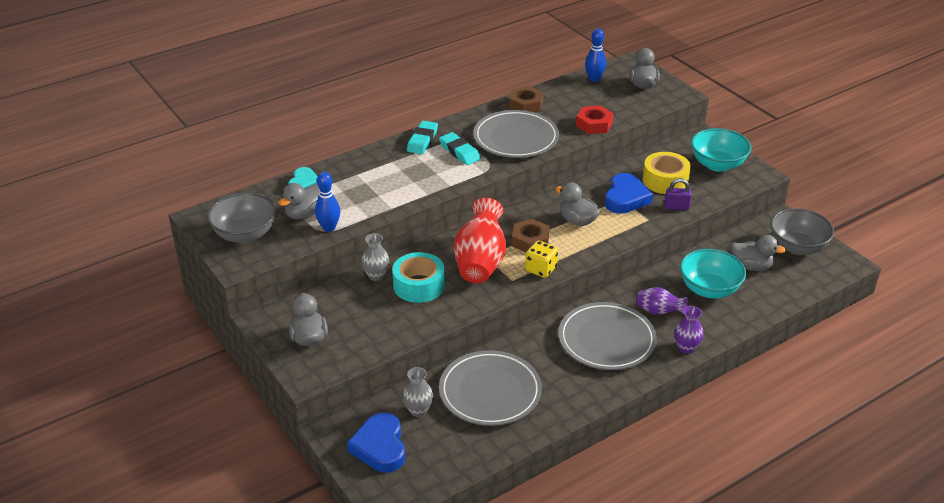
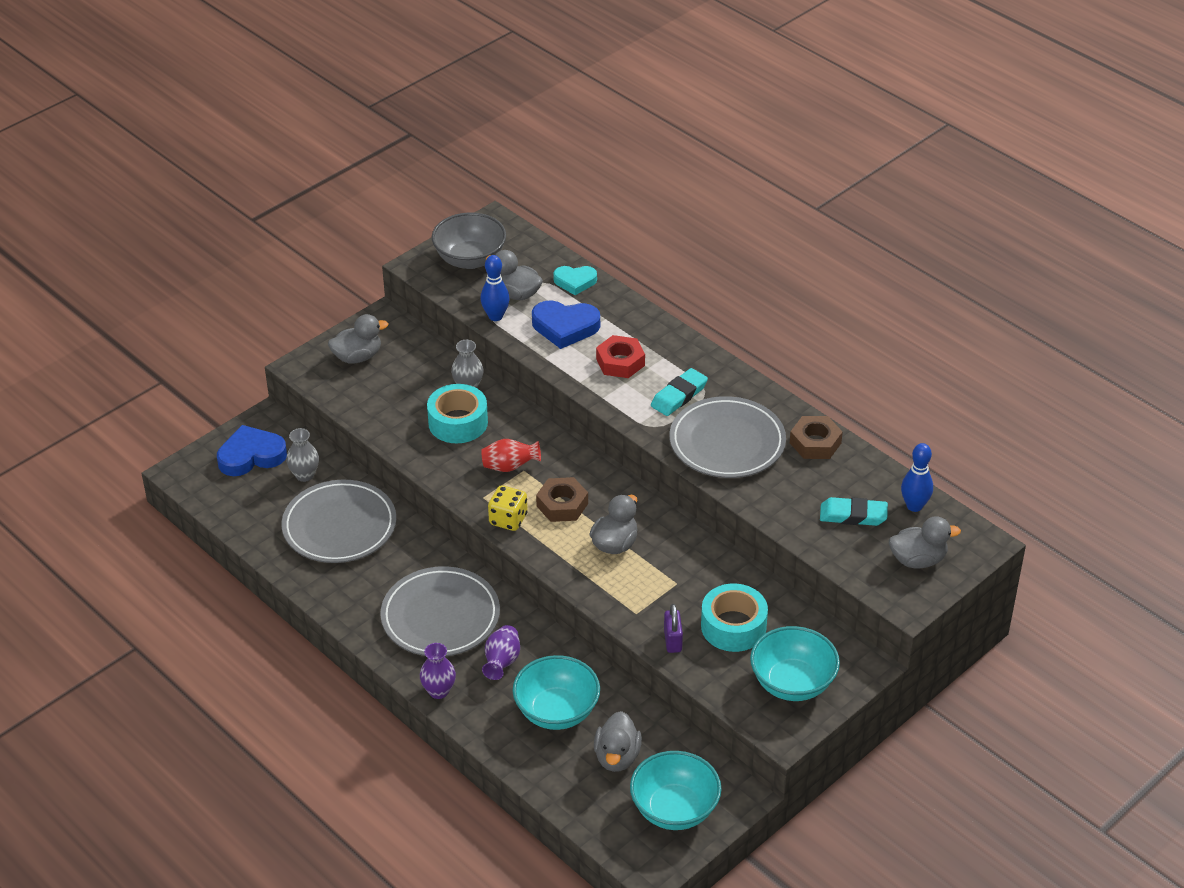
camera: 80 degrees right, 5 degrees up
turquoise eraser [407,121,438,154] -> turquoise eraser moved to [820,497,888,526]
red vase [454,198,506,283] -> red vase [481,439,541,472], size x0.53
red nut [576,106,614,134] -> red nut moved to [596,335,645,378]
blue heart [605,173,653,214] -> blue heart moved to [532,300,600,349]
yellow tape [643,152,691,194] -> turquoise tape [701,584,768,652]
grey bowl [770,208,834,255] -> turquoise bowl [630,751,722,830]

